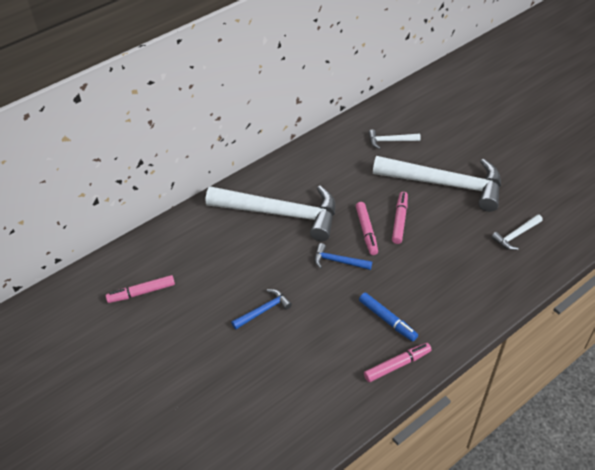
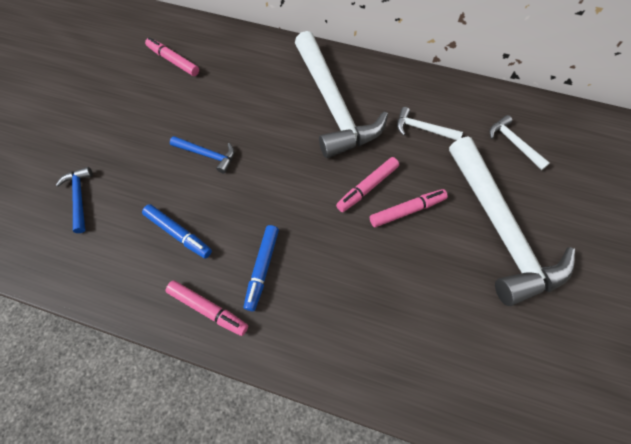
camera: 55 degrees right, 15 degrees up
blue hammer [314,243,372,270] -> blue hammer moved to [56,167,93,233]
white hammer [491,214,543,250] -> white hammer moved to [397,107,463,141]
none -> blue marker [142,204,212,259]

